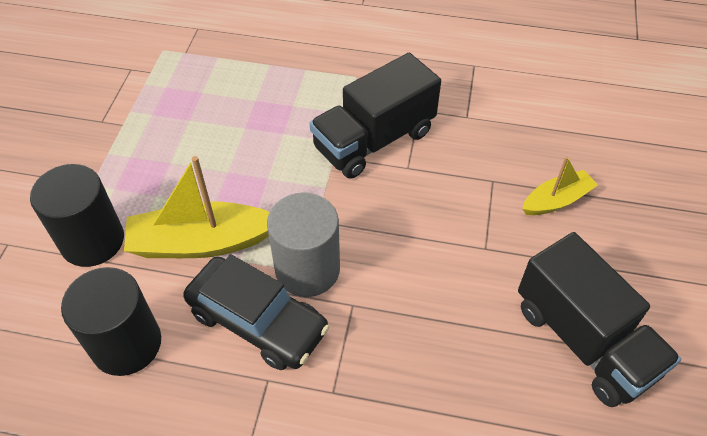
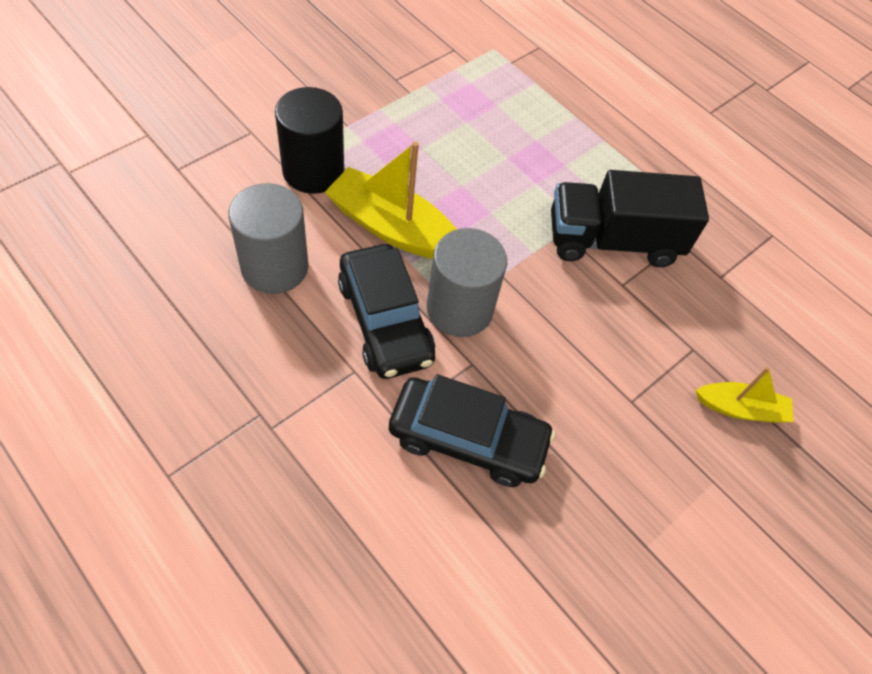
camera: 30 degrees right, 5 degrees up
black cylinder [61,267,161,376] -> grey cylinder [228,183,308,294]
black truck [518,232,681,407] -> none
none -> black car [389,374,555,487]

